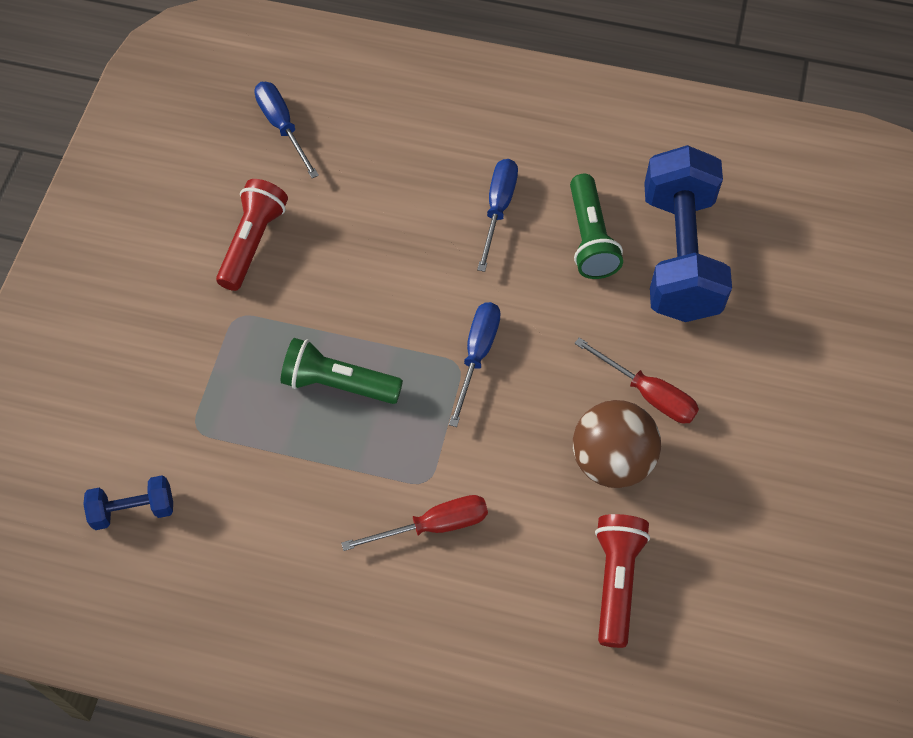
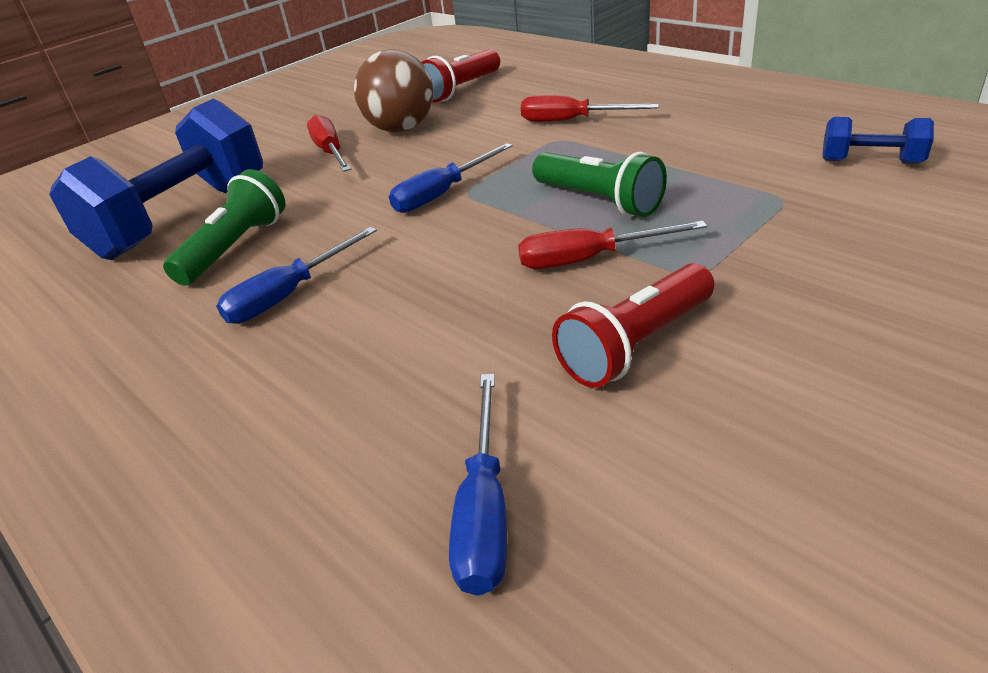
camera: 145 degrees left, 25 degrees down
none -> red screwdriver [518,221,707,269]

